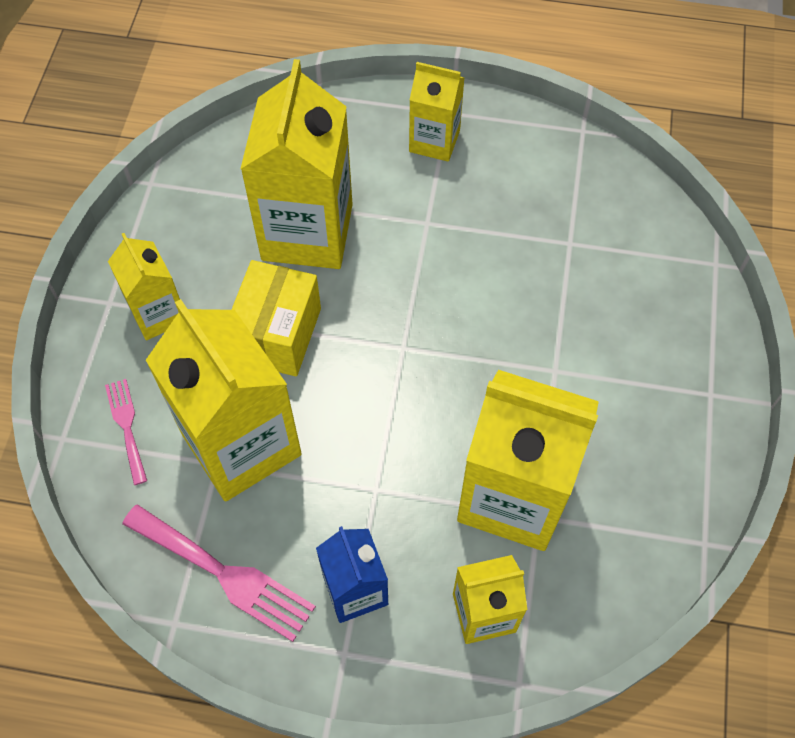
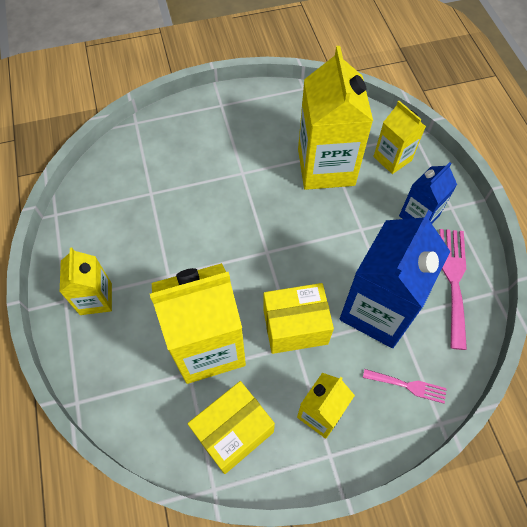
camera: 115 degrees left, 0 degrees up
pink fork [105,379,147,485] -> pink fork turned 120 degrees counterclockwise [363,369,447,403]
yellow carton [146,299,302,501] -> blue carton [340,210,450,348]
none -> yellow box [188,381,275,474]

